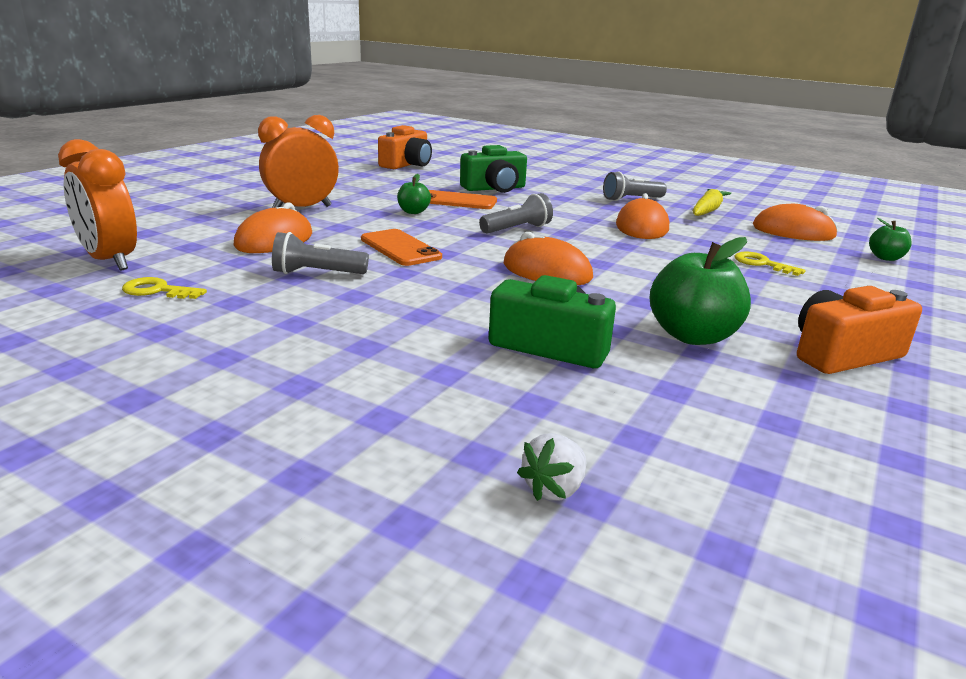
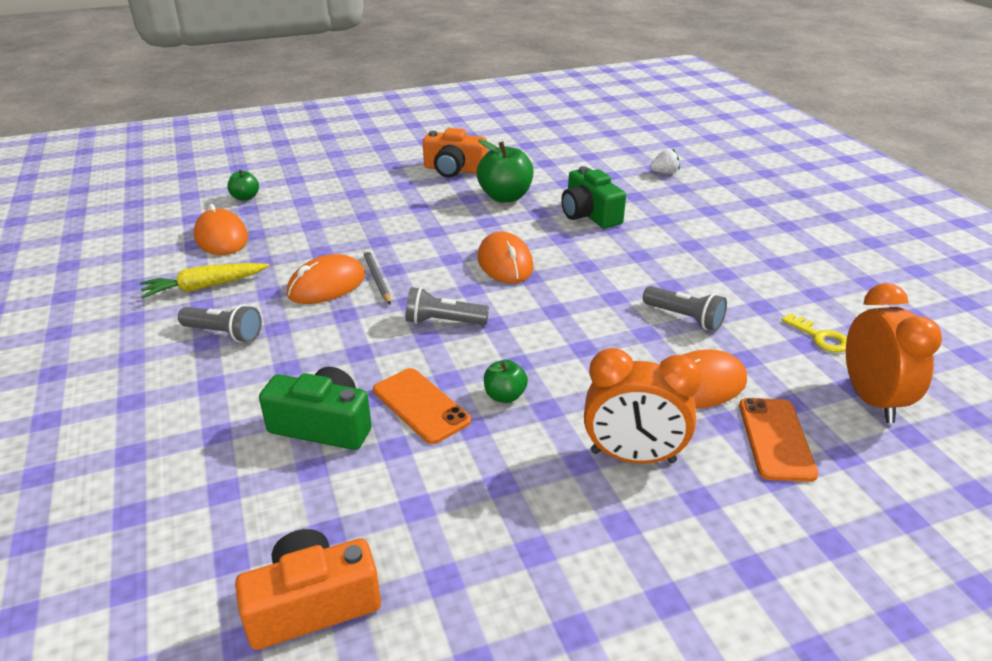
camera: 140 degrees left, 10 degrees up
orange phone [361,229,442,266] -> orange phone moved to [739,398,818,482]
yellow key [735,251,806,276] -> none
none -> grey pencil [363,250,391,304]

